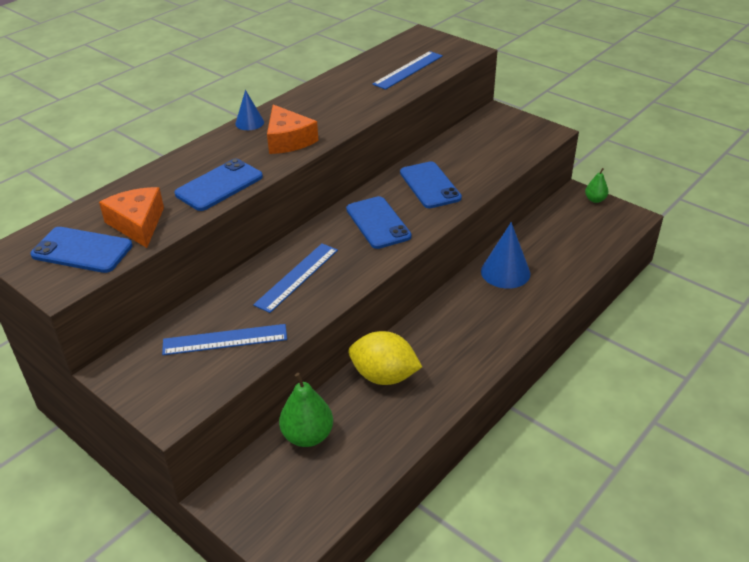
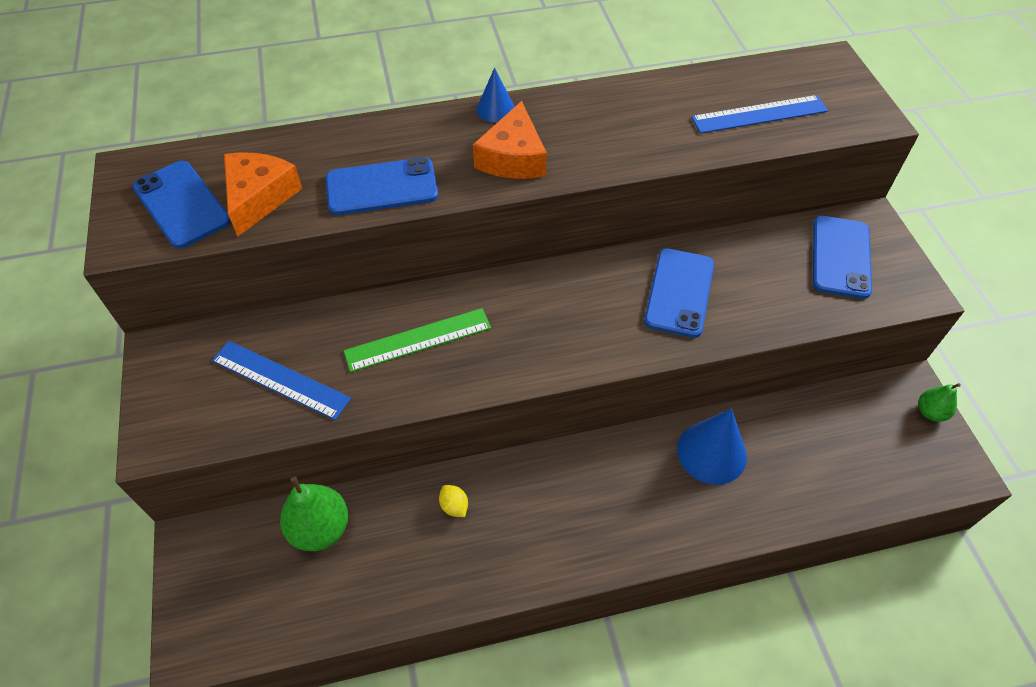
camera: 35 degrees right, 15 degrees up
blue ruler [253,243,338,313] -> green ruler [344,308,491,372]
blue phone [346,196,412,249] -> blue phone moved to [813,216,872,299]
yellow lemon [348,331,422,385] -> yellow lemon [439,485,468,517], size x0.41

